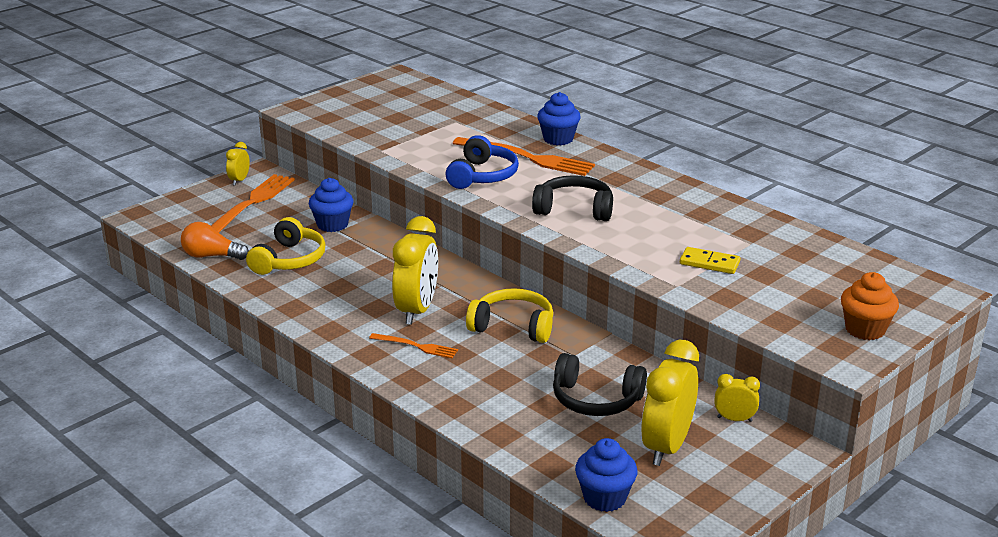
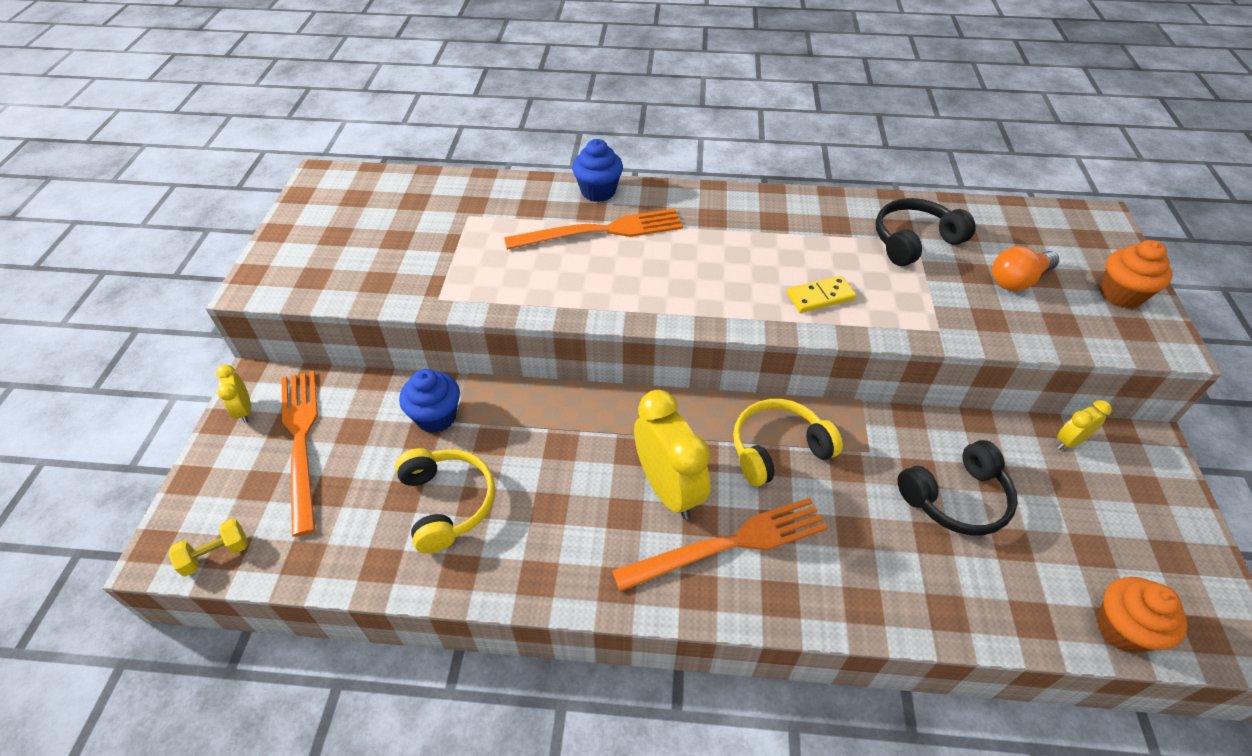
camera: 40 degrees left, 20 degrees up
orange light bulb [181,222,249,260] -> orange light bulb moved to [992,246,1059,291]
orange fork [369,333,458,358] -> orange fork [612,498,828,592], size x1.91
blue headphones [445,135,519,189] -> none
black headphones [532,175,613,221] -> black headphones moved to [875,198,976,266]
blue cupcake [575,438,638,512] -> orange cupcake [1097,577,1187,653]
yellow clock [641,340,699,466] -> none
yellow domino [680,247,741,274] -> yellow domino moved to [787,276,856,313]
none -> yellow dumbbell [169,519,247,577]

